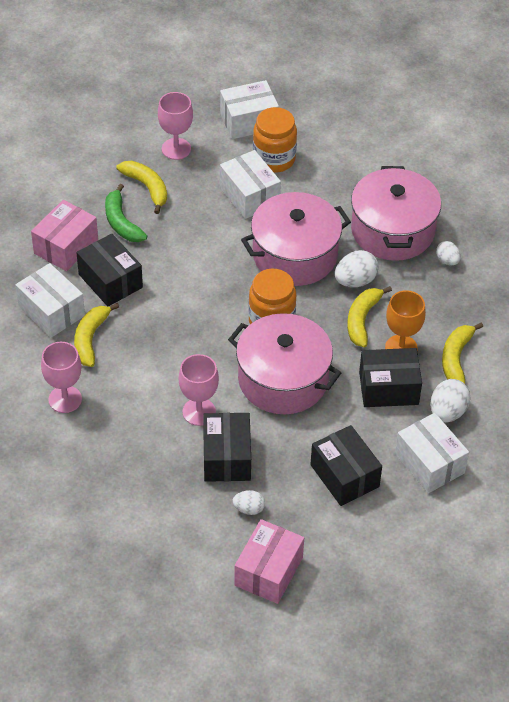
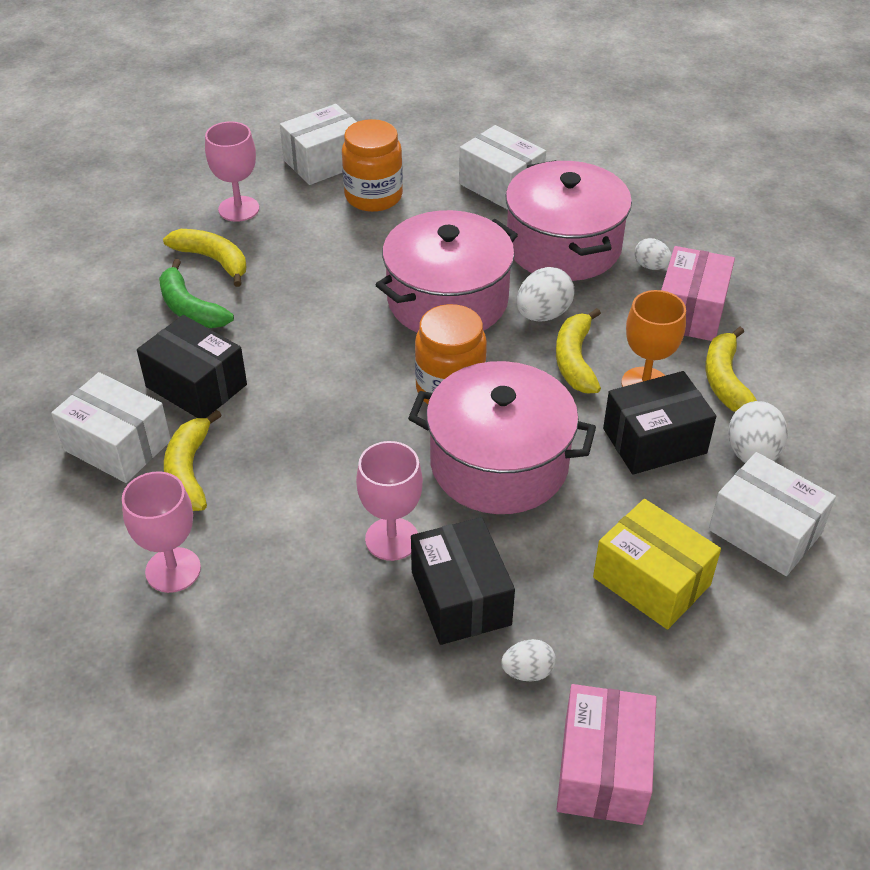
camera: 15 degrees left, 5 degrees down
pink box [31,200,98,271] -> pink box moved to [661,246,735,341]
white box [220,150,281,219] -> white box moved to [459,125,546,210]
black box [310,425,382,506] -> yellow box [593,499,721,630]

